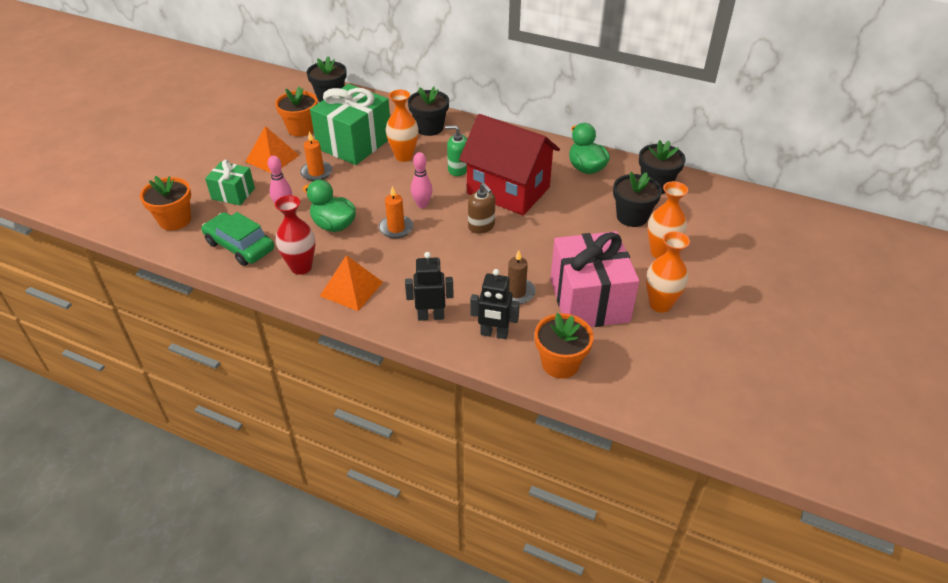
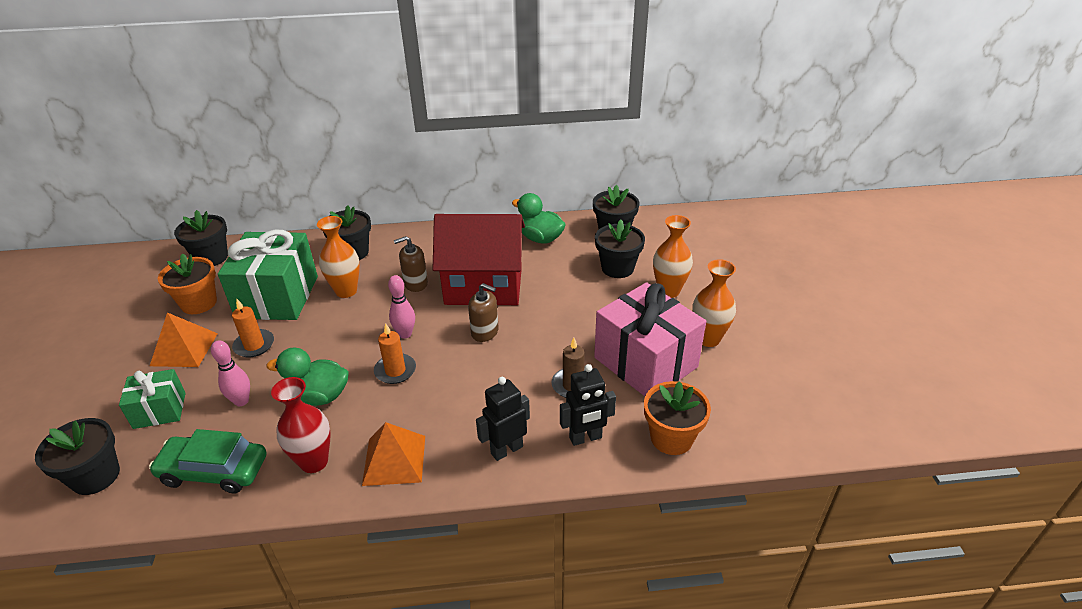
camera: 30 degrees left, 5 degrees down
orange flower pot [140,176,191,231] -> black flower pot [35,418,120,495]
green soap dispenser [445,125,467,176] -> brown soap dispenser [394,236,428,292]

